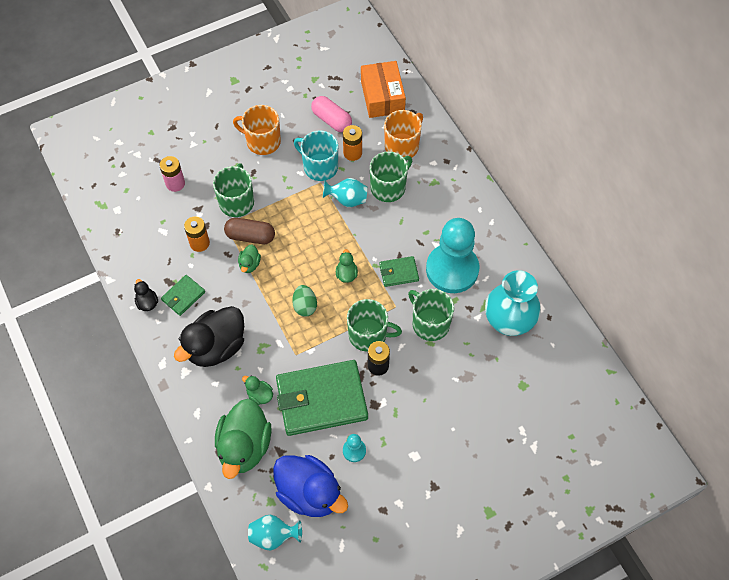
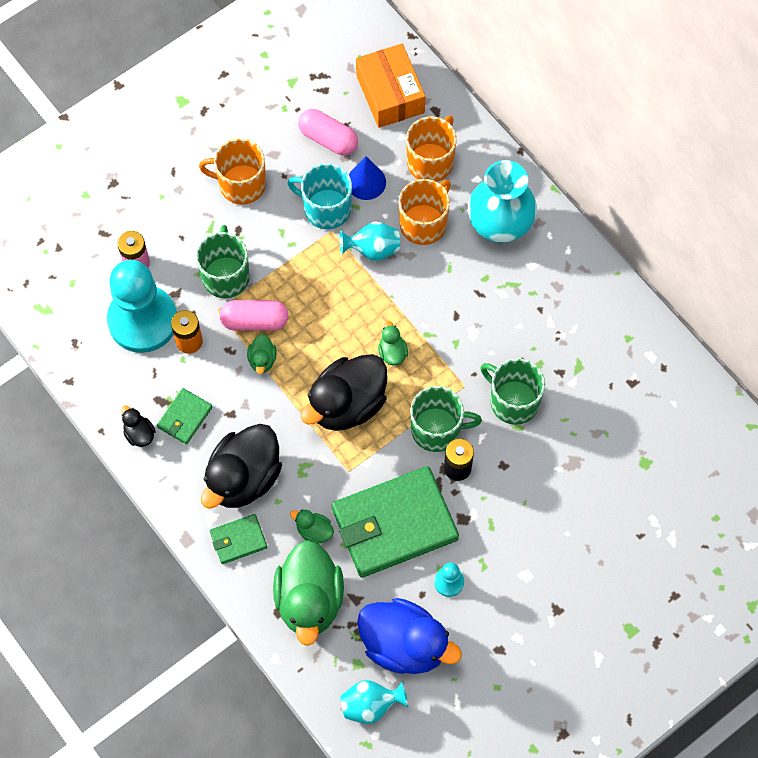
camera: 10 degrees left, 5 degrees up
brown capsule [224,218,275,244] -> pink capsule [219,300,289,331]
green egg [292,285,317,317] -> black duck [301,354,387,431]
orange battery [343,125,362,161] -> blue cone [349,156,386,200]
green mug [370,151,412,202] -> orange mug [399,179,451,245]
green wallet [379,256,419,287] -> green wallet moved to [210,514,267,564]
turquoise pawn [426,218,479,293] -> turquoise pawn moved to [107,260,177,353]
turquoise vase [485,270,541,336] -> turquoise vase moved to [468,160,537,243]

